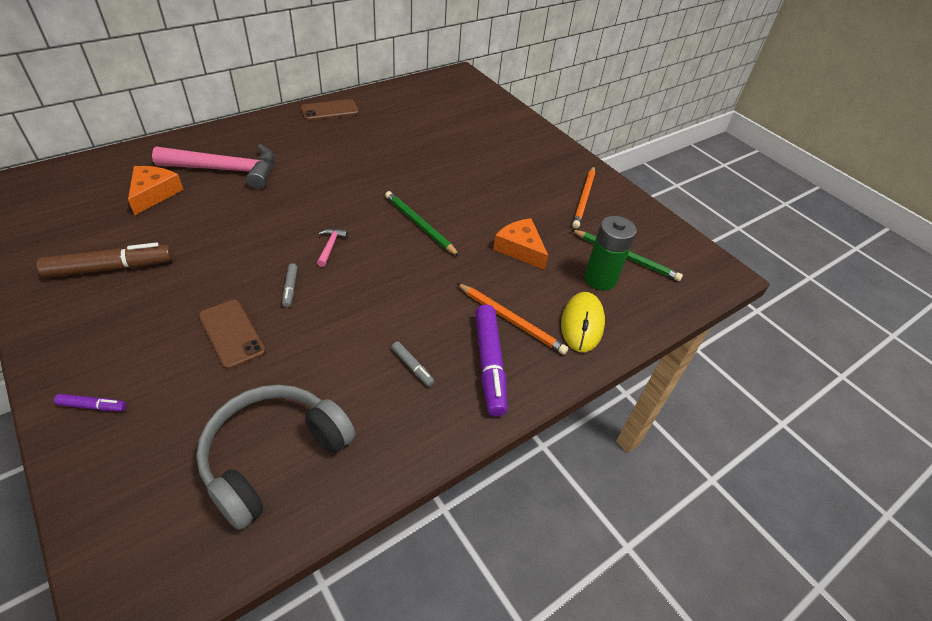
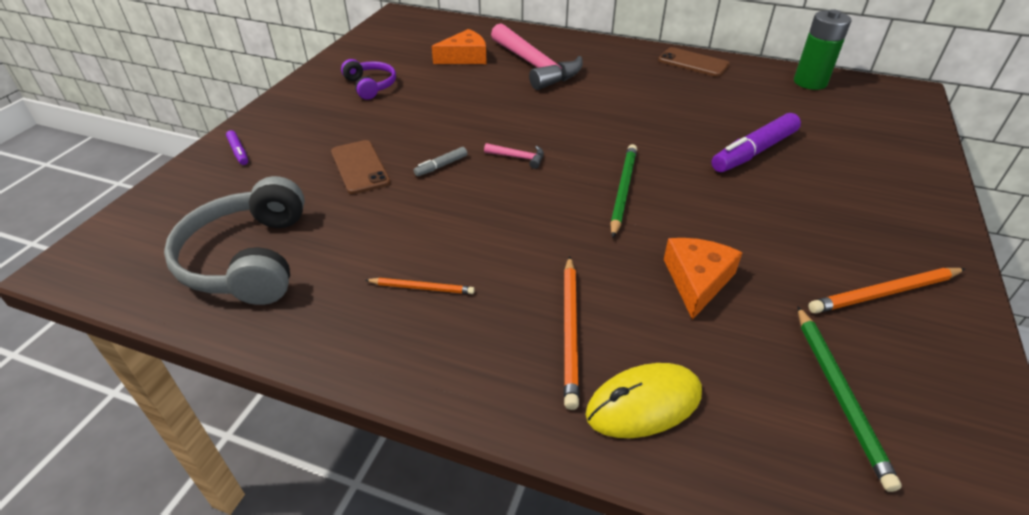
camera: 60 degrees right, 5 degrees down
brown marker [37,243,173,278] -> purple headphones [341,59,396,100]
grey headphones [196,385,355,530] -> grey headphones turned 105 degrees counterclockwise [164,176,305,305]
brown phone [199,300,266,369] -> brown phone turned 45 degrees counterclockwise [331,140,390,194]
pink hammer [317,228,348,267] -> pink hammer turned 45 degrees clockwise [484,143,544,169]
grey marker [392,341,435,387] -> orange pencil [366,278,475,294]
purple marker [475,305,508,417] -> purple marker moved to [711,113,801,172]
green battery [584,216,637,290] -> green battery moved to [794,9,851,90]

